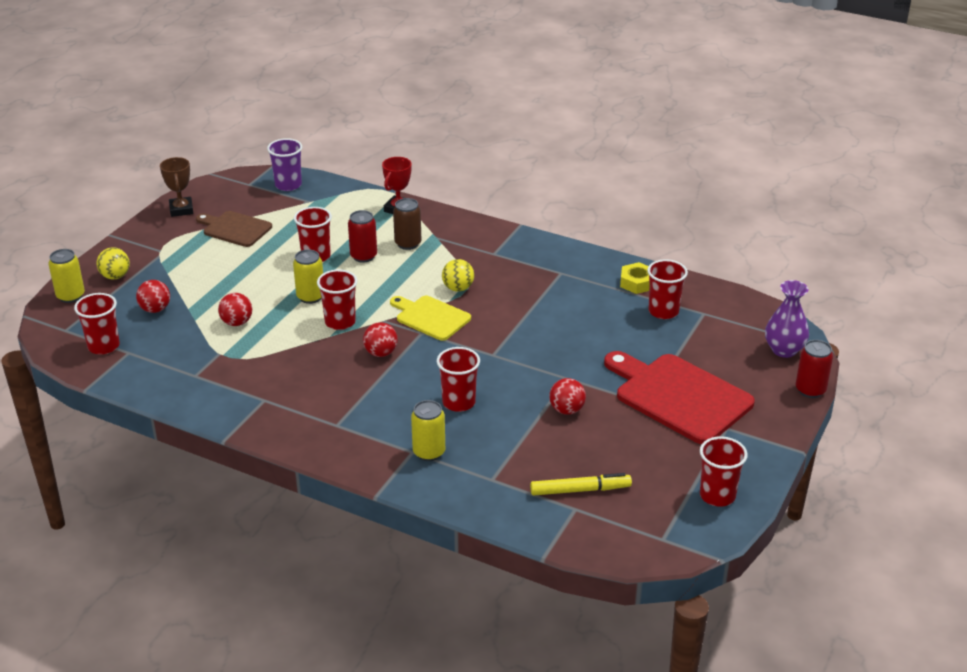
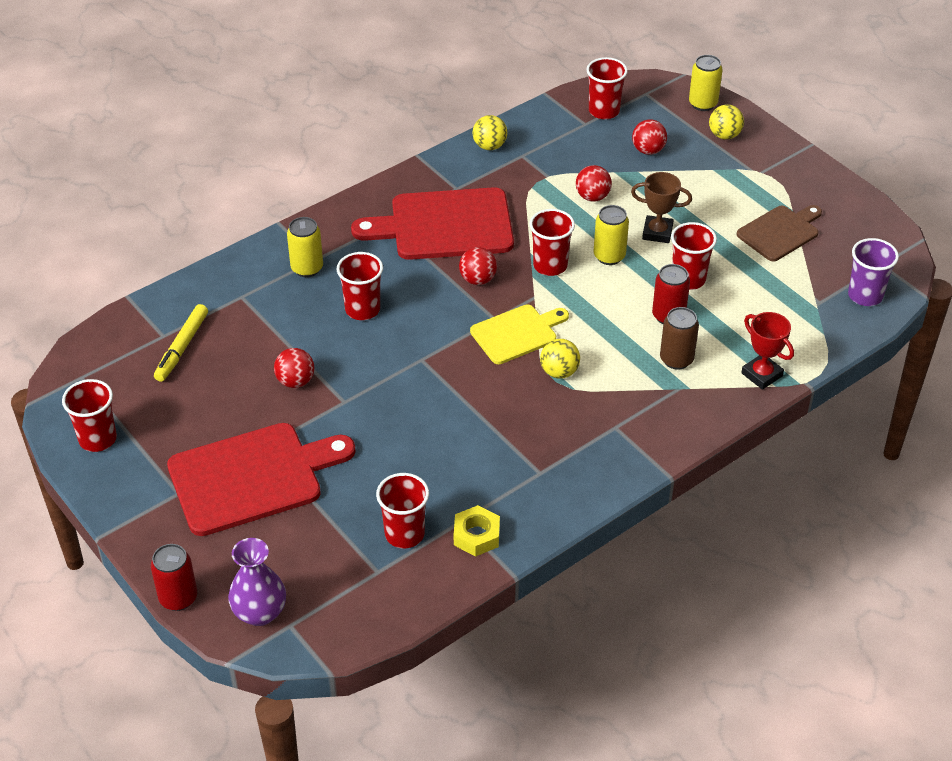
camera: 115 degrees right, 10 degrees up
brown trophy [160,157,193,217] -> brown trophy moved to [631,172,692,243]
none -> red cutting board [351,187,514,260]
none -> yellow ball [473,115,507,150]

